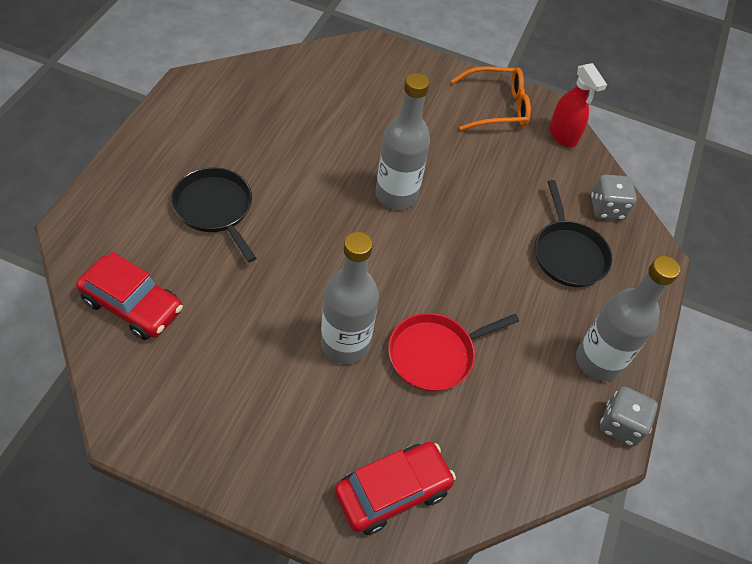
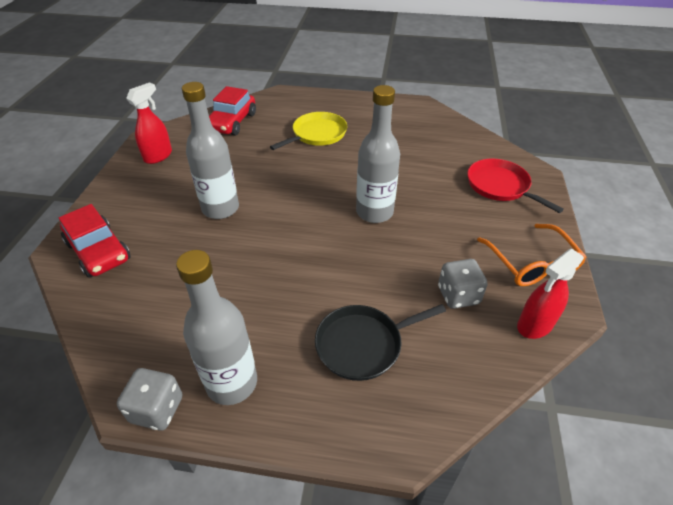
camera: 85 degrees right, 10 degrees down
black pan [171,167,256,262] -> yellow pan [270,112,347,150]
red pan [388,313,519,392] -> red pan moved to [467,159,564,213]
grey dice [591,174,637,220] -> grey dice moved to [438,259,488,309]
none -> red spray bottle [126,82,172,164]

